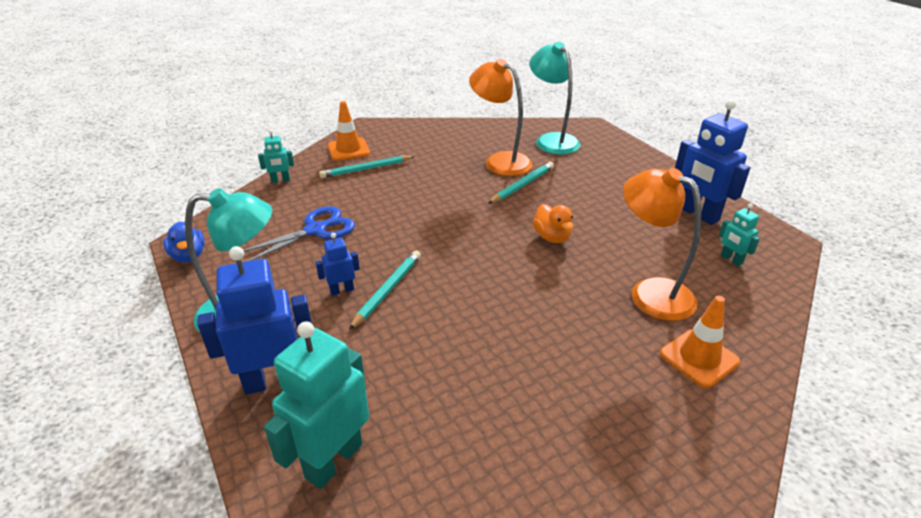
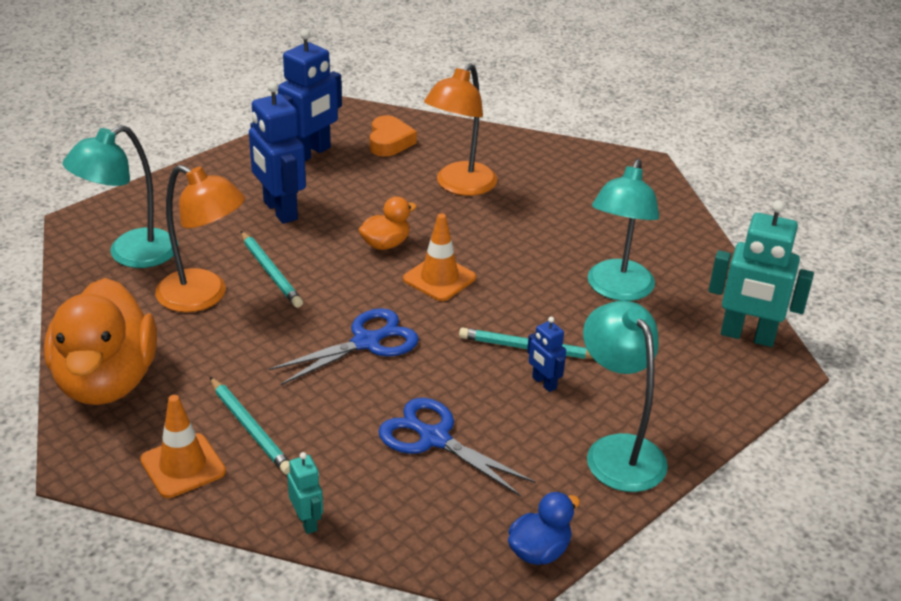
camera: 105 degrees left, 0 degrees up
blue robot [197,246,312,395] -> blue robot moved to [249,81,306,224]
orange lamp [469,59,532,176] -> orange lamp turned 90 degrees counterclockwise [155,165,245,312]
turquoise pencil [488,162,554,204] -> turquoise pencil turned 150 degrees counterclockwise [241,231,303,308]
orange traffic cone [660,296,740,388] -> orange traffic cone moved to [403,213,476,301]
turquoise robot [719,204,760,266] -> orange heart [370,115,417,157]
none -> orange duck [44,278,157,405]
none -> blue scissors [269,308,419,385]
none -> turquoise lamp [588,159,659,301]

